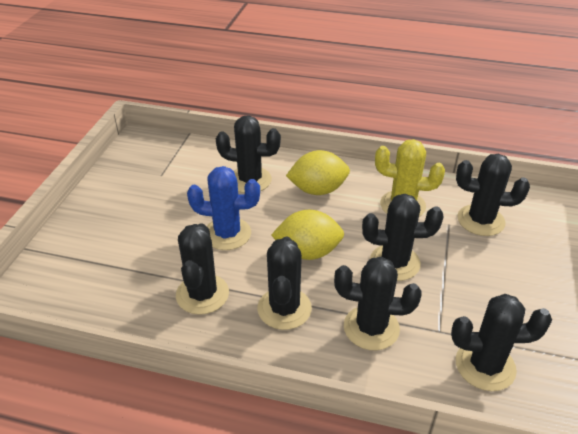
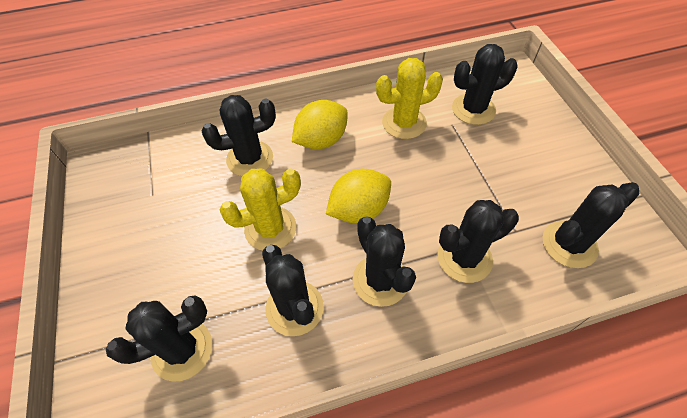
camera: 30 degrees left, 15 degrees up
blue cactus [187,166,260,250] -> yellow cactus [220,168,301,251]
black cactus [362,194,444,281] -> black cactus moved to [106,295,212,382]

